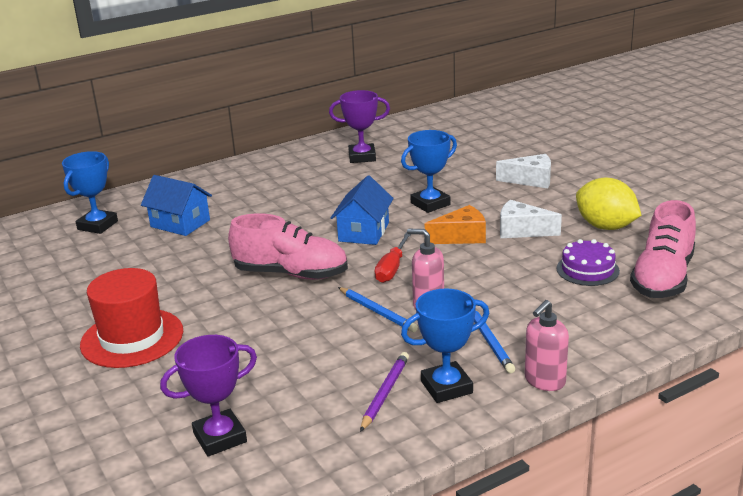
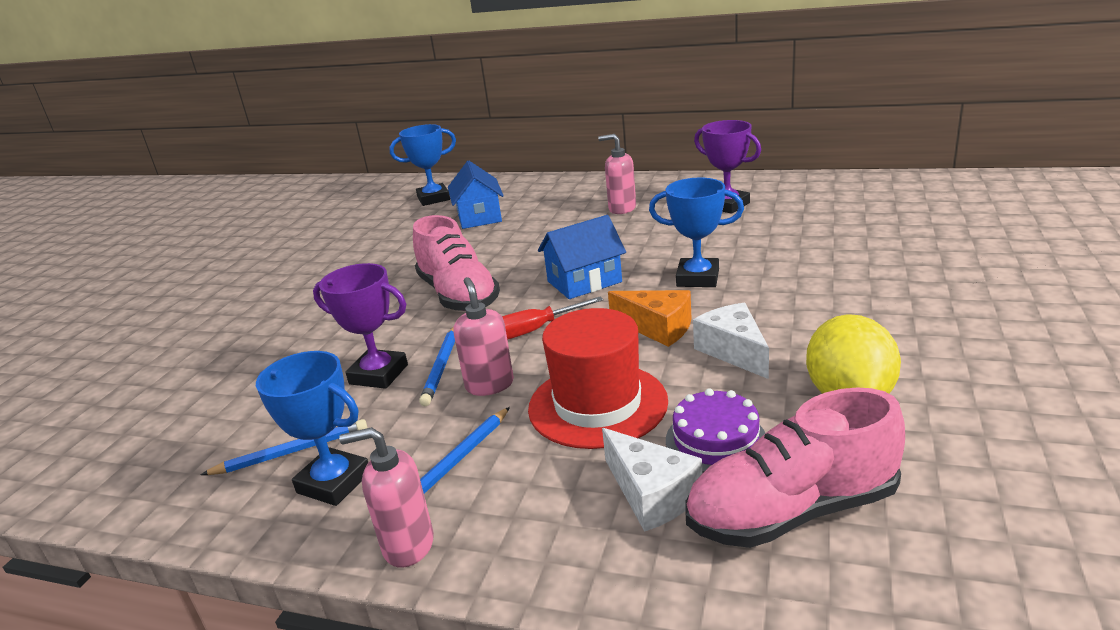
camera: 50 degrees right, 0 degrees up
red hat [80,268,183,368] -> red hat moved to [528,308,668,449]
purple trophy [160,335,257,457] -> purple trophy moved to [313,263,408,389]
purple pencil [360,352,409,432] -> blue pencil [201,419,368,475]
white cheese [496,154,551,188] -> white cheese moved to [602,428,702,532]
none -> pink soap dispenser [598,134,636,214]

